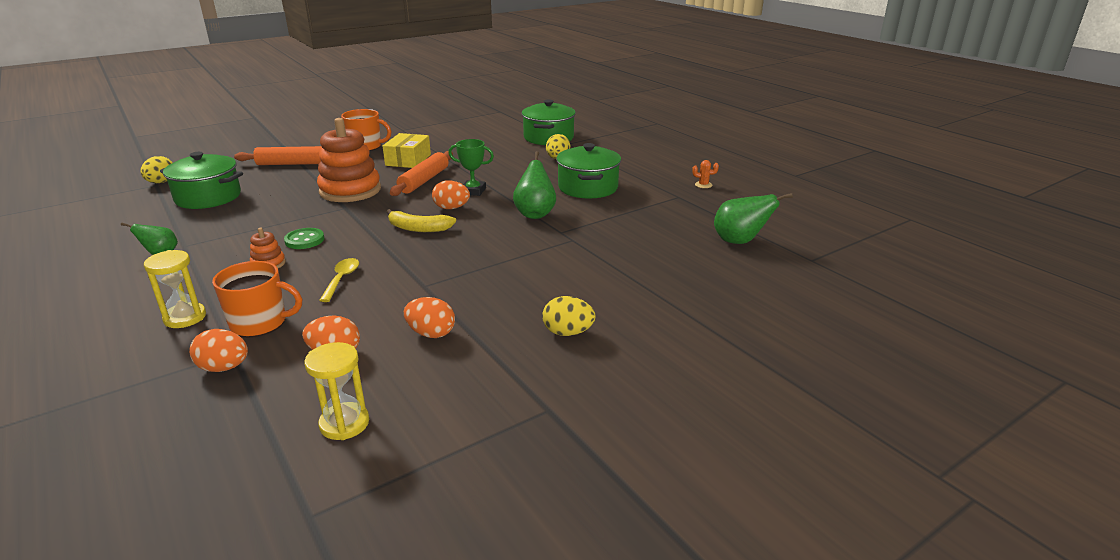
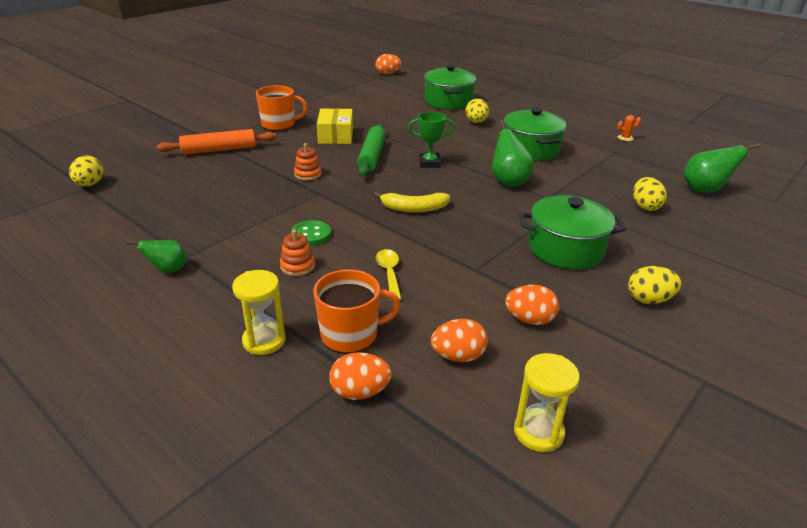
camera: 15 degrees left, 5 degrees up
green pot [160,152,243,209] -> green pot moved to [519,195,626,269]
orange stacking toy [317,118,381,202] -> orange stacking toy [294,143,322,181], size x0.44
orange rolling pin [390,151,453,196] -> green rolling pin [357,124,386,176]
orange egg [432,180,470,209] -> orange egg moved to [375,54,401,74]
none -> yellow egg [633,177,667,211]

